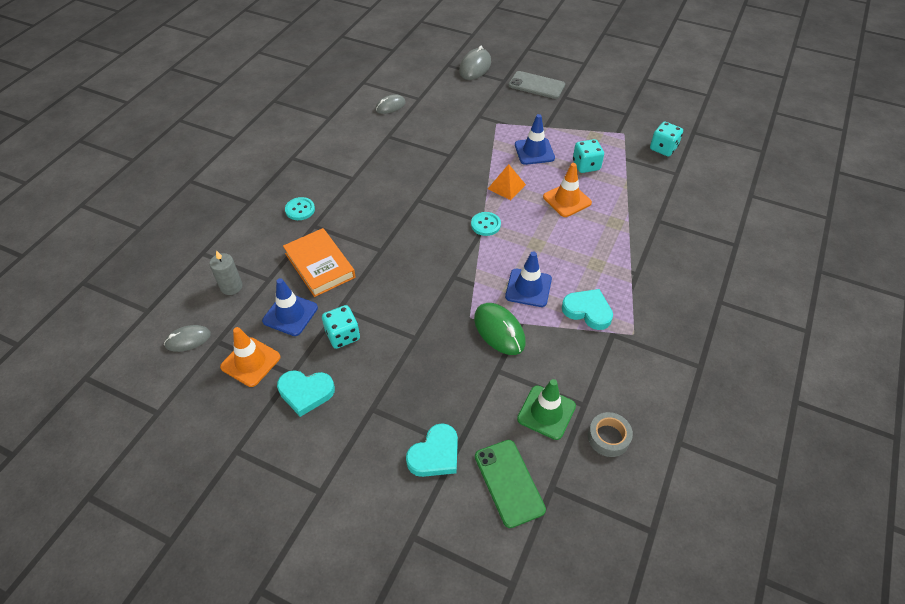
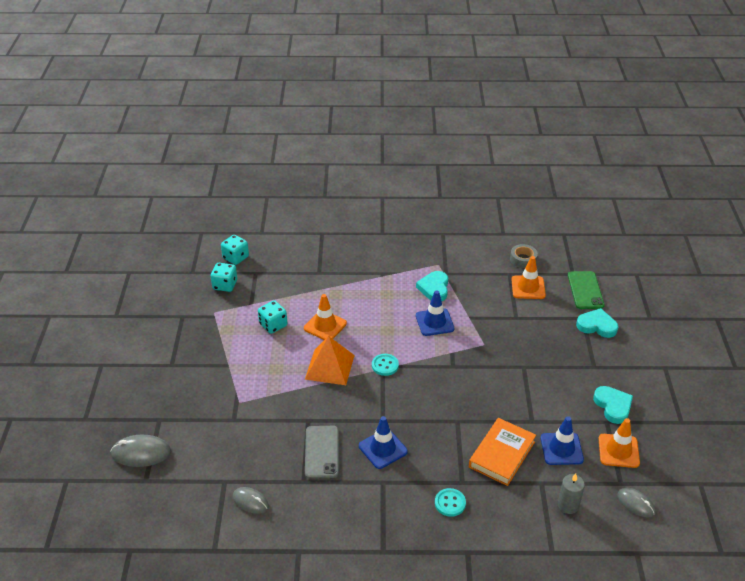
camera: 115 degrees left, 10 degrees down
turquoise dice [322,305,360,349] -> turquoise dice moved to [221,235,249,265]
green mouse [474,303,526,355] -> none
green phone [475,440,546,528] -> green phone turned 45 degrees counterclockwise [568,271,604,309]
orange pyramid [488,164,526,200] -> orange pyramid [305,336,355,385], size x1.56
grey phone [509,71,565,99] -> grey phone moved to [305,426,339,479]
blue traffic cone [515,114,555,165] -> blue traffic cone moved to [359,416,408,469]
green traffic cone [517,379,576,440] -> orange traffic cone [511,256,546,299]

